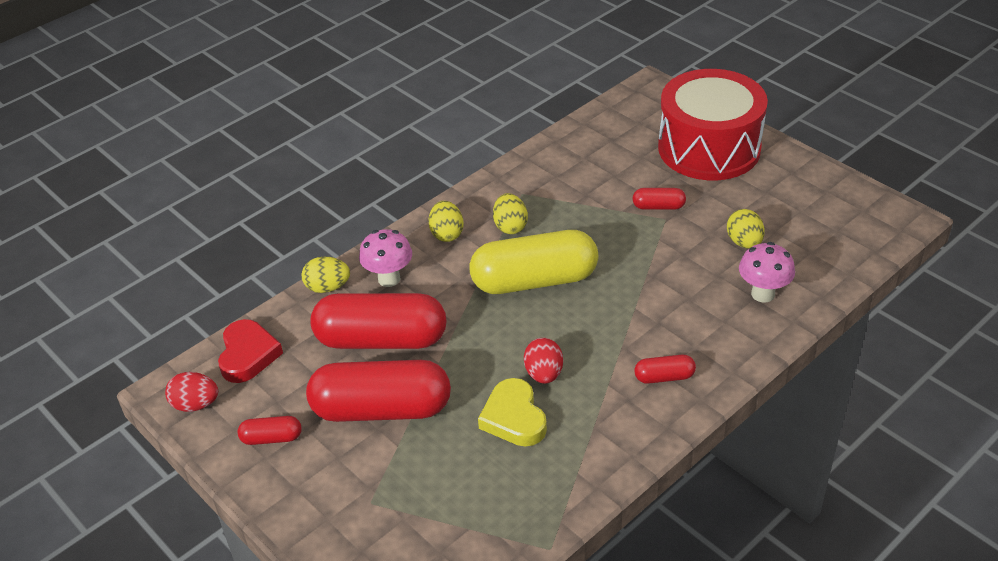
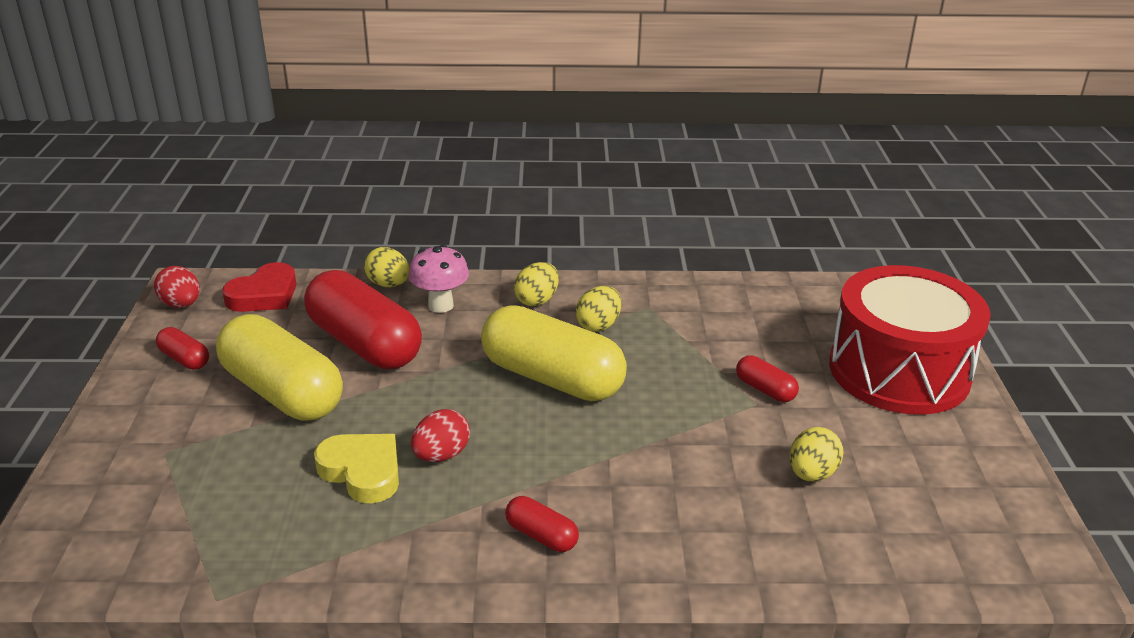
camera: 40 degrees right, 10 degrees down
red capsule [306,360,451,422] -> yellow capsule [216,314,343,421]
yellow heart [478,378,547,446] -> yellow heart turned 105 degrees clockwise [314,434,399,503]
pink mushroom [739,242,795,303] -> none

